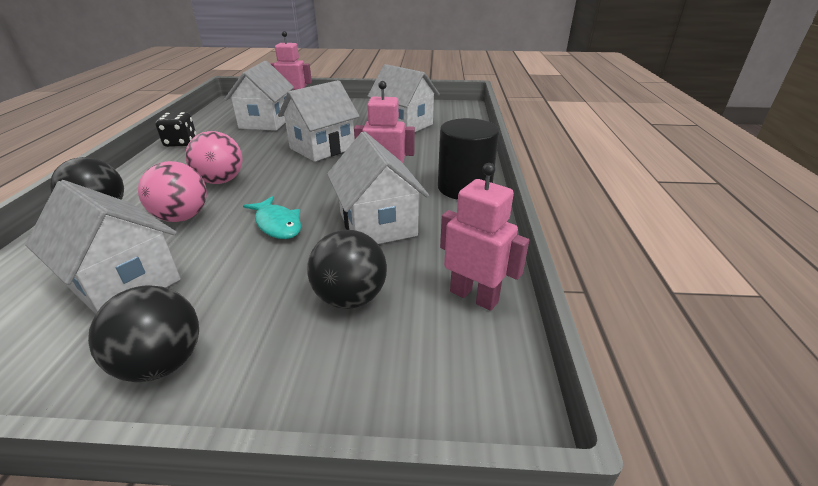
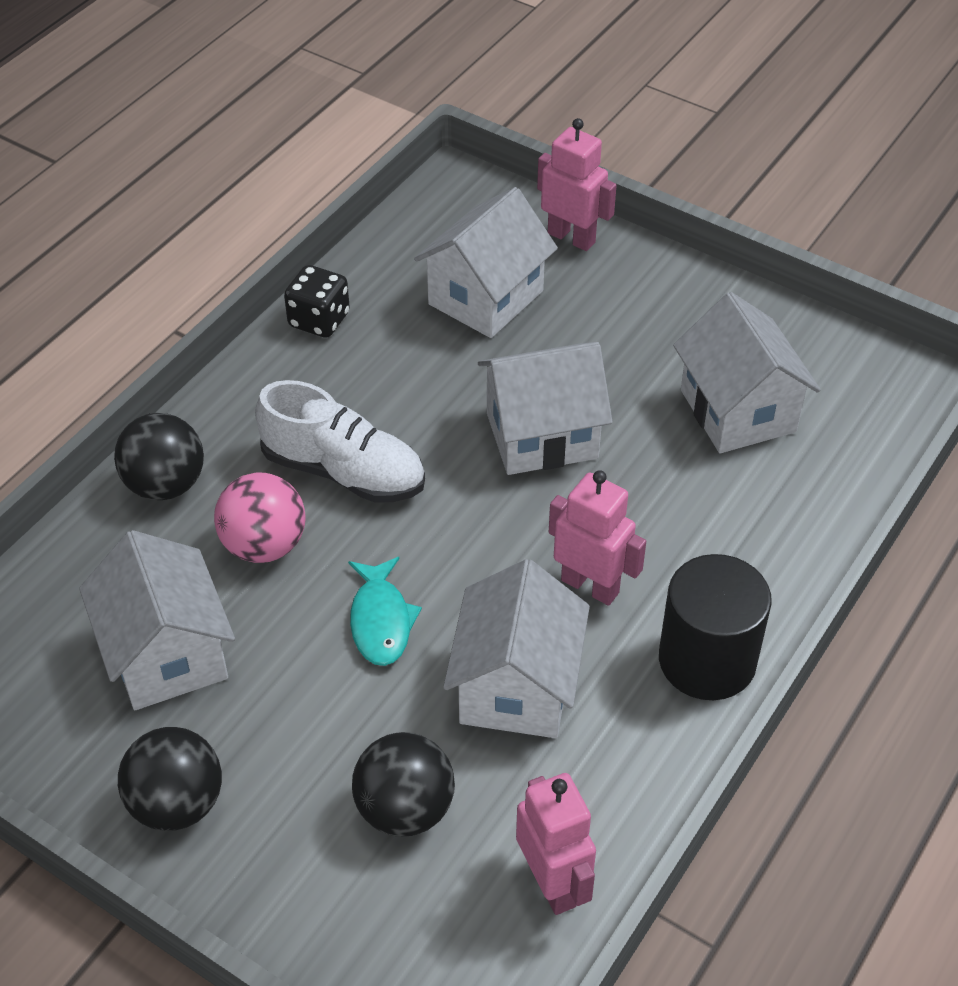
camera: 30 degrees right, 15 degrees up
pink ball [185,131,243,184] -> white shoe [255,380,425,503]

